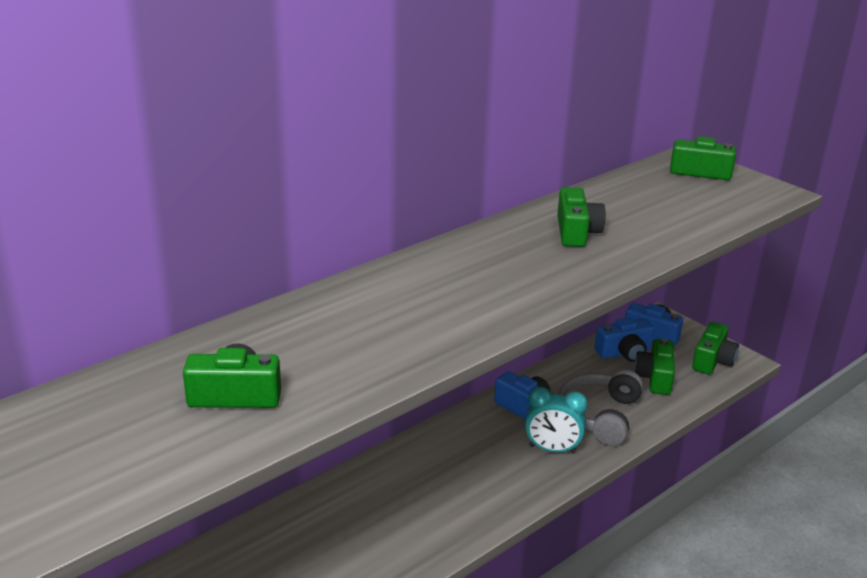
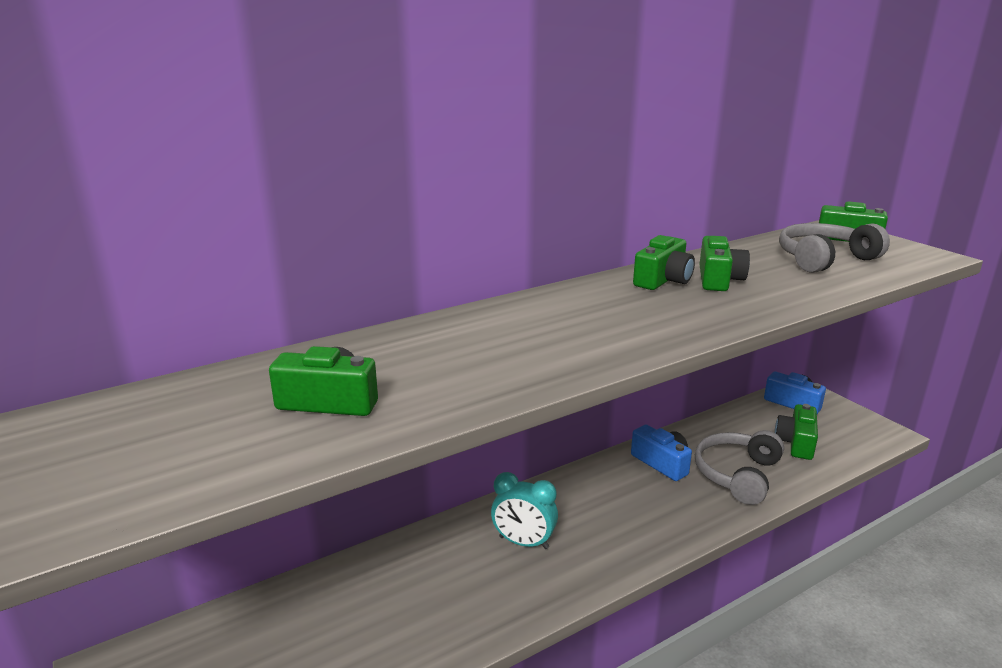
camera: 10 degrees right, 5 degrees down
turquoise clock [525,387,588,453] -> turquoise clock moved to [491,472,558,549]
blue camera [594,317,654,362] -> none
green camera [692,322,739,374] -> green camera moved to [633,235,695,290]
none -> grey headphones [779,223,890,273]

